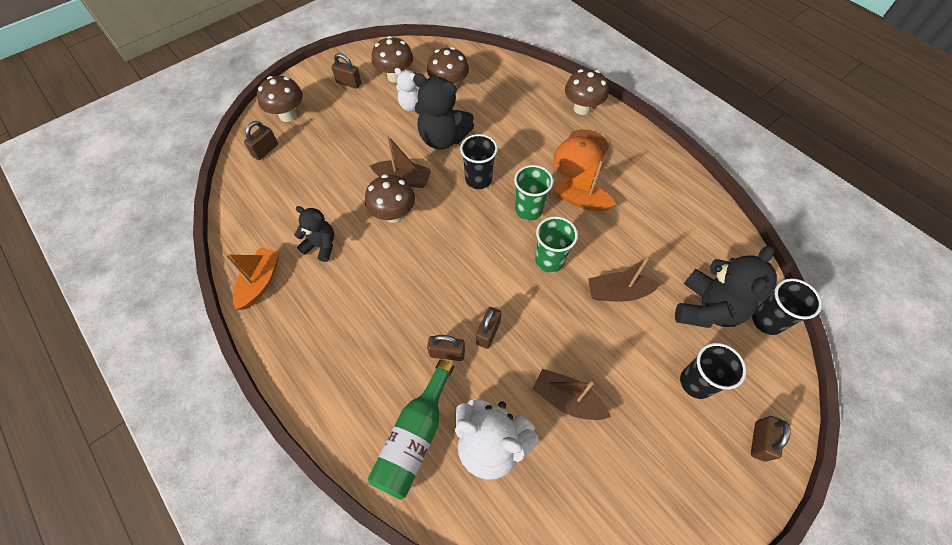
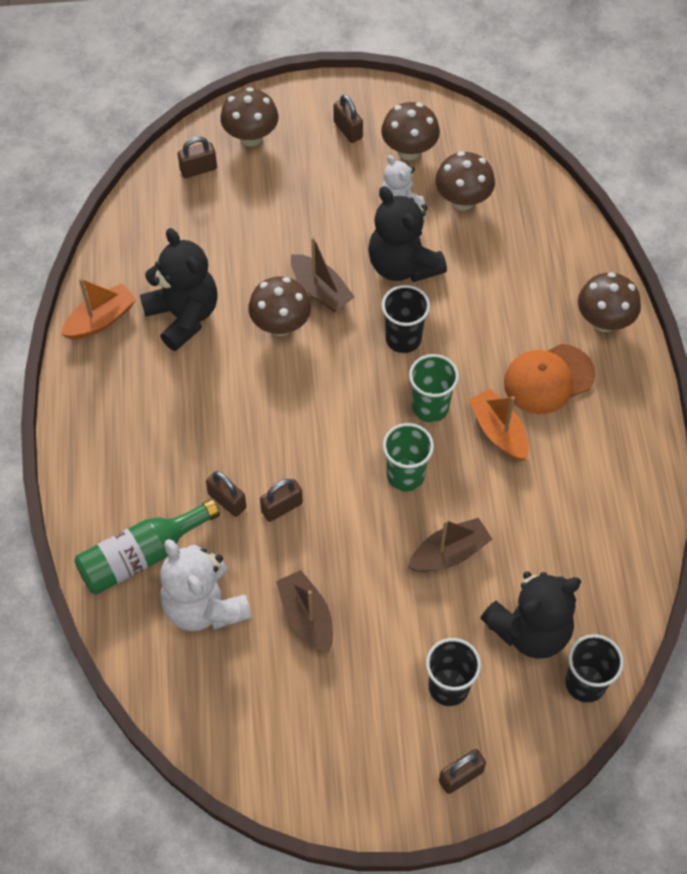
camera: 35 degrees right, 0 degrees up
black teddy bear [294,206,334,262] -> black teddy bear [140,228,218,351], size x1.67
brown boat [588,257,660,301] -> brown boat turned 120 degrees clockwise [408,518,493,572]

